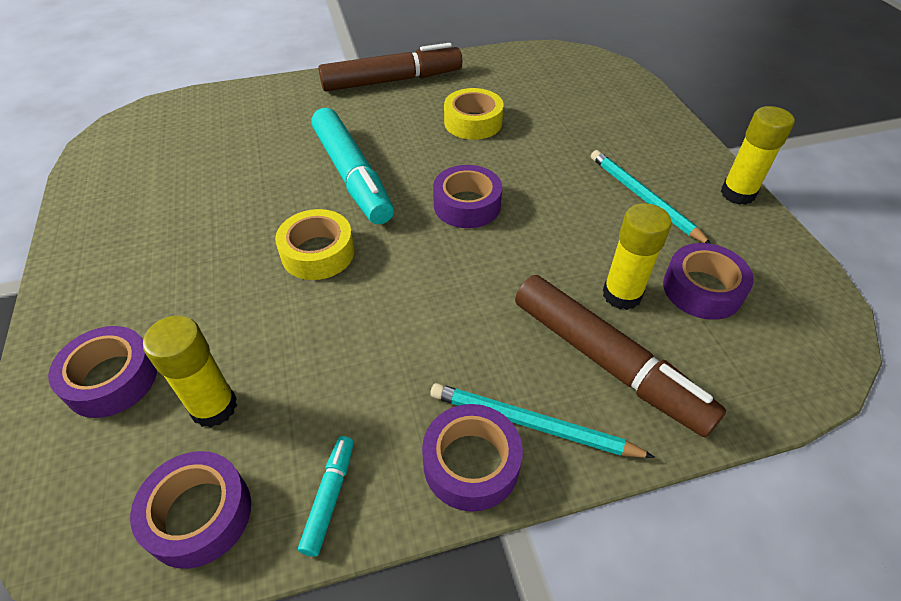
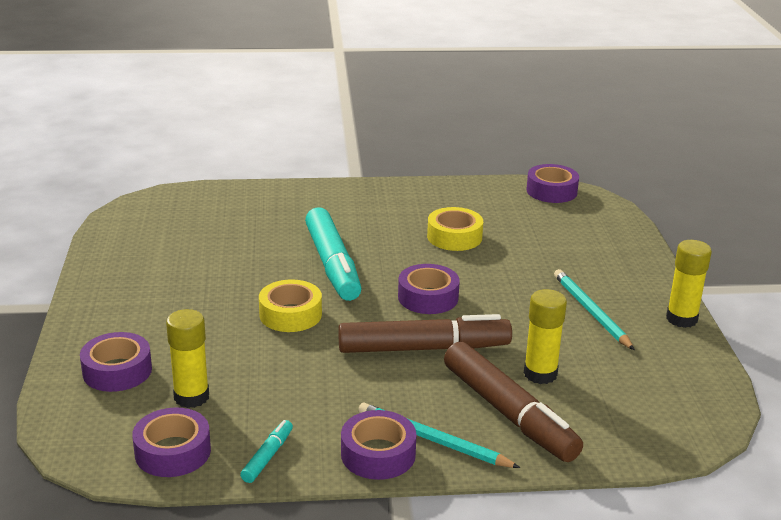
camera: 10 degrees right, 20 degrees down
brown marker [318,43,462,91] -> brown marker moved to [338,314,512,353]
purple tape [663,243,754,320] -> purple tape moved to [526,164,579,203]

